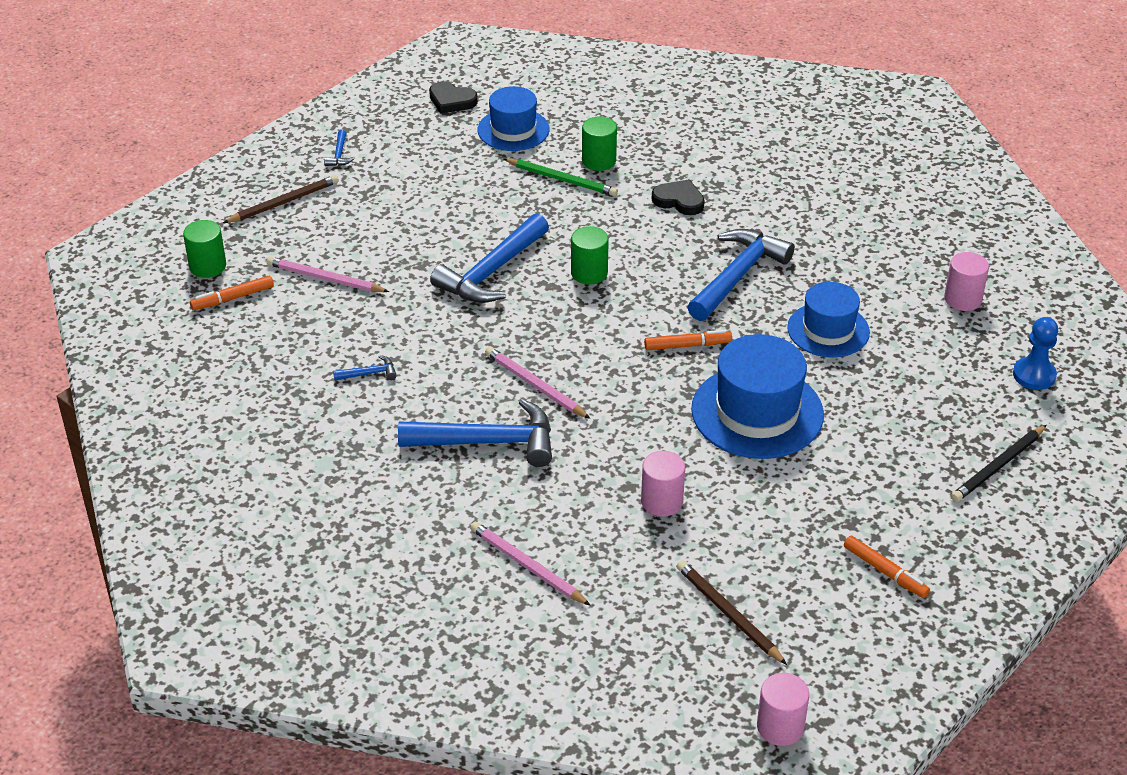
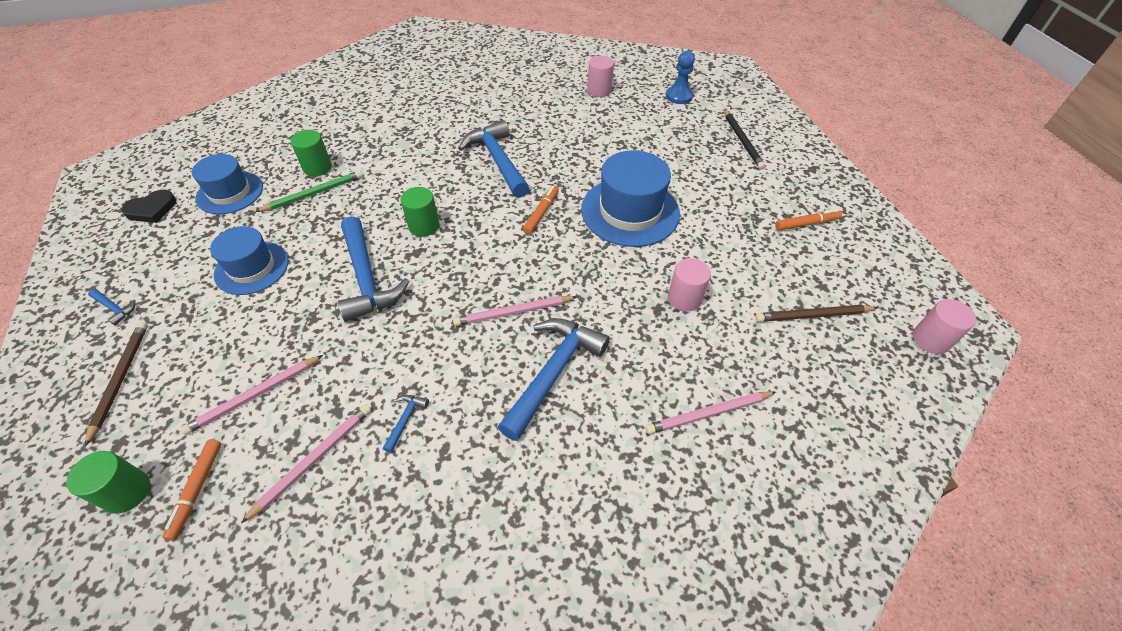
camera: 60 degrees left, 10 degrees up
black heart [652,179,705,215] -> none
blue hat [787,282,870,357] -> blue hat moved to [210,226,288,295]
none -> pink pencil [241,404,371,523]

